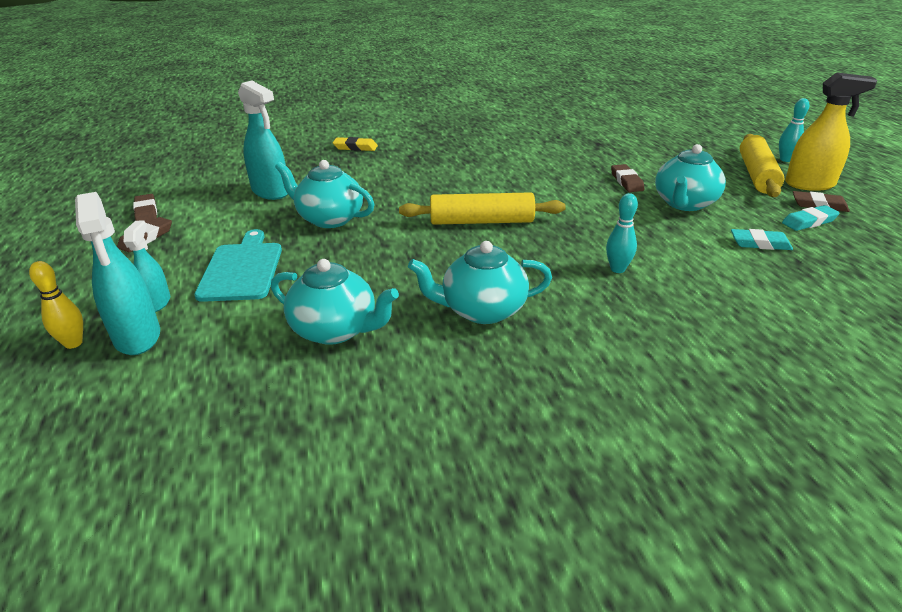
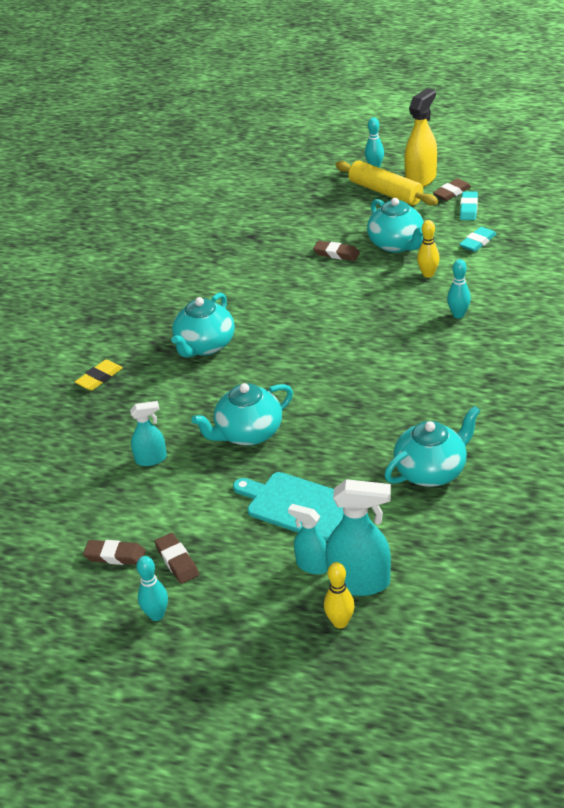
camera: 55 degrees left, 5 degrees up
turquoise spray bottle [238,80,288,200] -> turquoise spray bottle [130,401,167,466], size x0.60
yellow rolling pin [399,192,566,225] -> none
turquoise teapot [408,241,552,324] -> turquoise teapot moved to [171,293,235,358]
none -> turquoise bowling pin [136,556,168,621]
none -> yellow bowling pin [417,220,440,278]

